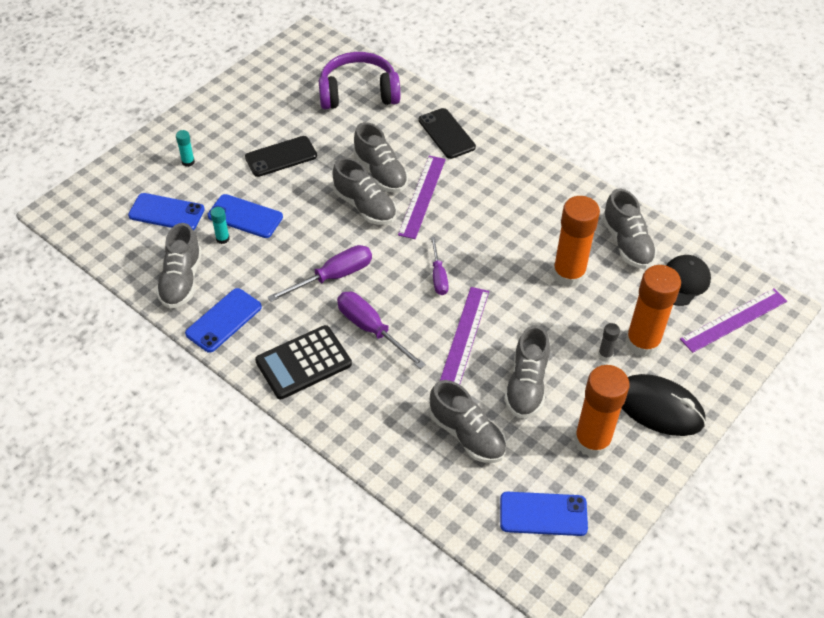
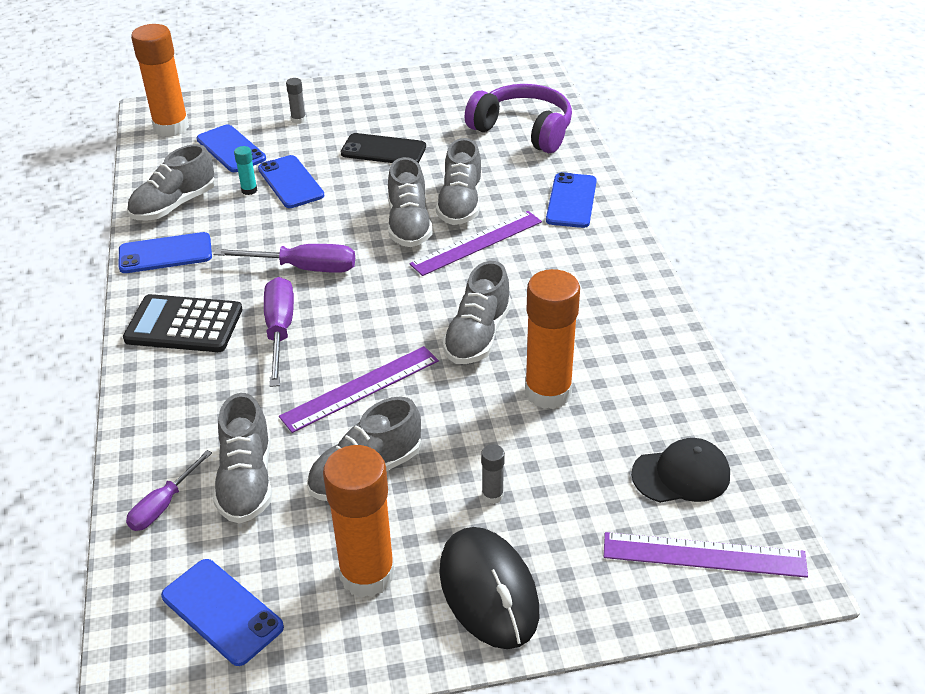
camera: 40 degrees right, 10 degrees down
turquoise glue stick [176,130,195,167] -> grey glue stick [286,78,306,124]
black phone [419,108,476,159] -> blue phone [546,172,597,228]
purple screwdriver [431,237,449,295] -> purple screwdriver moved to [126,450,212,531]
grey shoe [602,189,657,269] -> grey shoe moved to [442,261,511,364]
orange glue stick [625,265,681,357] -> orange glue stick moved to [131,24,189,137]

